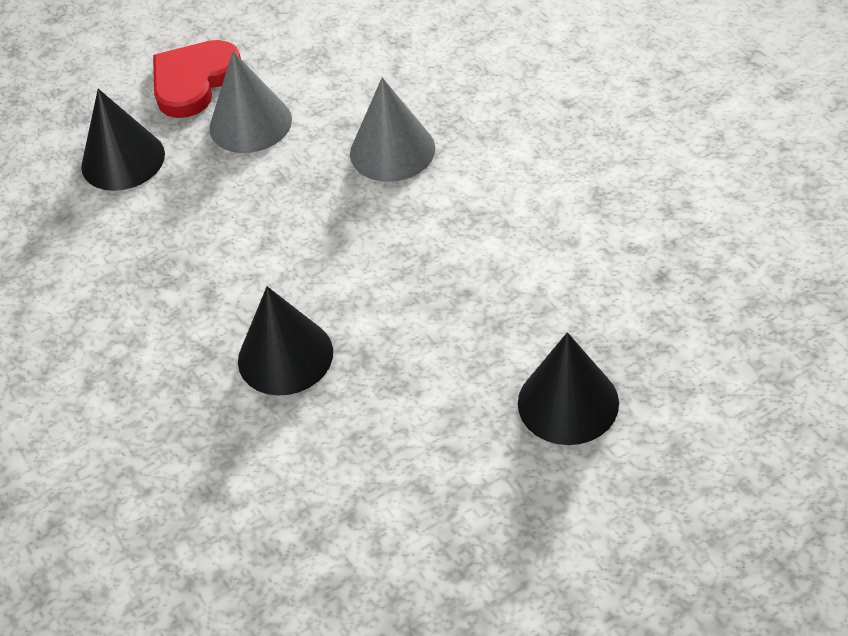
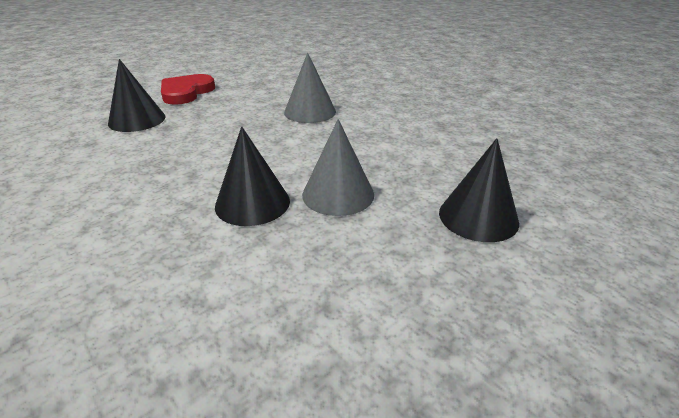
camera: 15 degrees left, 15 degrees down
grey cone [209,51,292,153] -> grey cone moved to [302,119,374,216]

